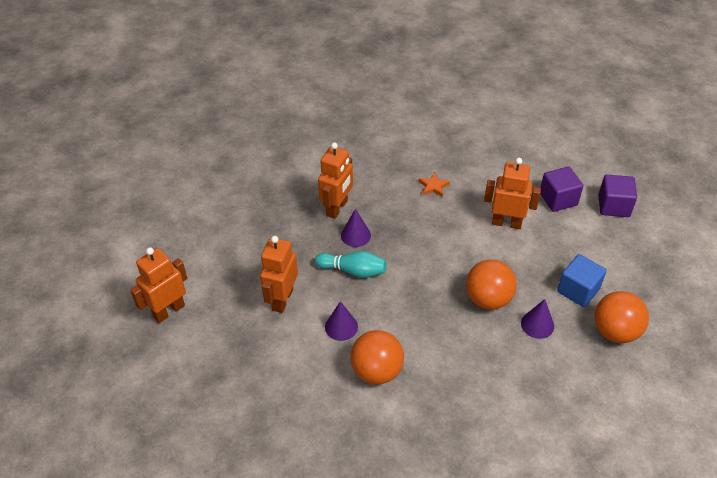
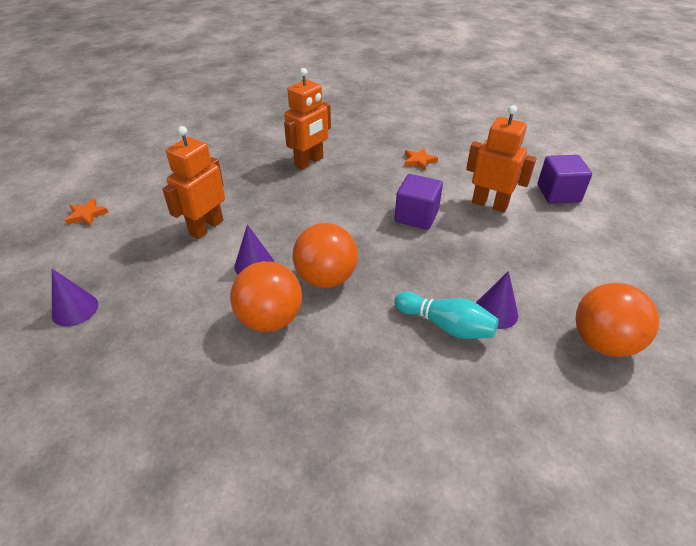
camera: 15 degrees right, 5 degrees down
orange robot [130,247,187,323] -> orange star [65,198,109,227]
turquoise bowling pin [315,251,387,278] -> turquoise bowling pin moved to [394,292,499,339]
purple cone [341,209,371,247] -> purple cone moved to [52,269,98,326]
orange ball [466,259,517,310] -> orange ball moved to [293,223,358,288]
blue cube [557,254,607,307] -> none
purple cube [598,175,637,217] -> purple cube moved to [395,174,443,230]

